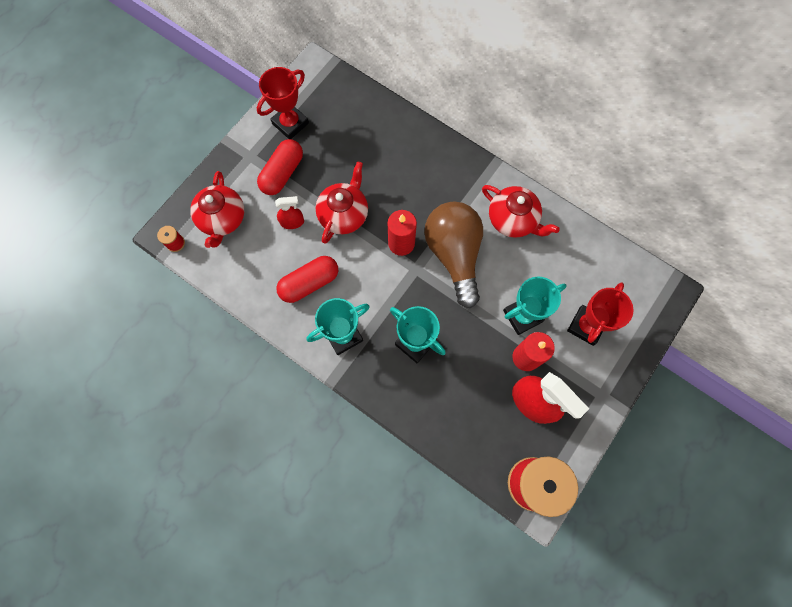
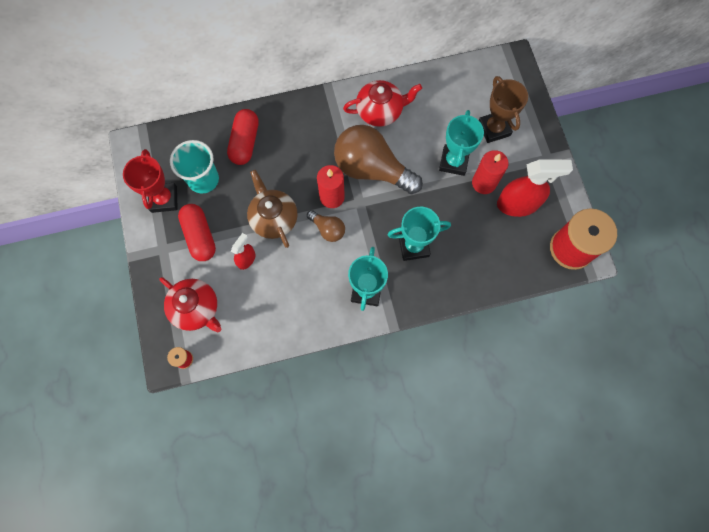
camera: 50 degrees left, 0 degrees up
red capsule [276,256,338,303] -> red capsule moved to [227,109,259,165]
red teapot [315,161,368,244] -> brown teapot [247,170,298,248]
red trophy [567,282,634,346] -> brown trophy [479,76,528,143]
none -> turquoise cup [170,140,219,194]
none -> brown light bulb [307,210,345,242]

